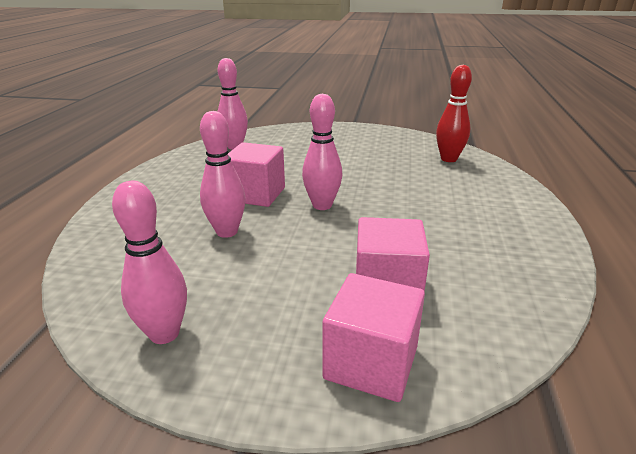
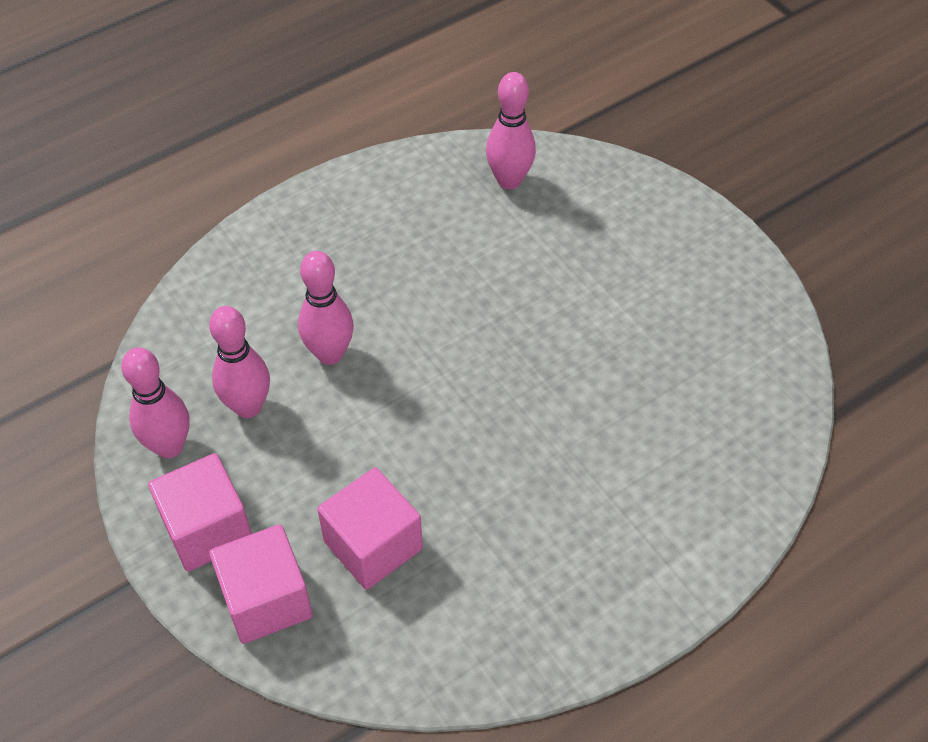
camera: 45 degrees right, 25 degrees up
pink cube [228,142,285,207] -> pink cube moved to [148,453,252,571]
pink bowling pin [302,94,342,210] -> pink bowling pin moved to [209,306,270,418]
red bowling pin [436,65,472,162] -> none

